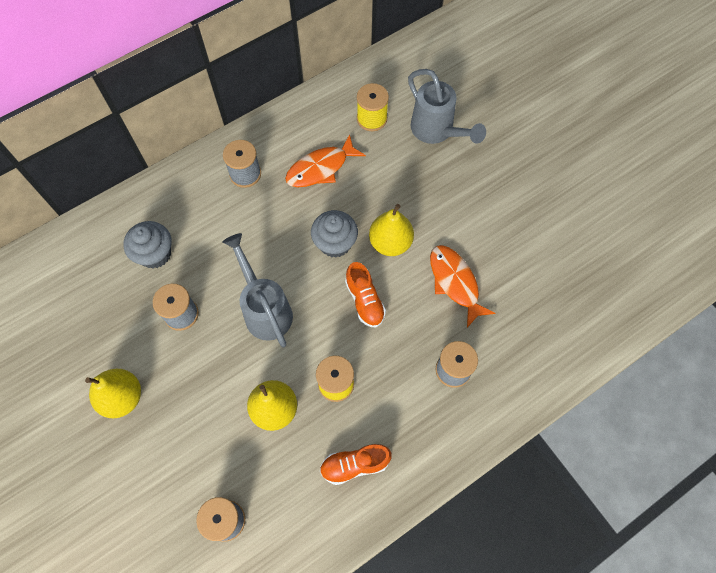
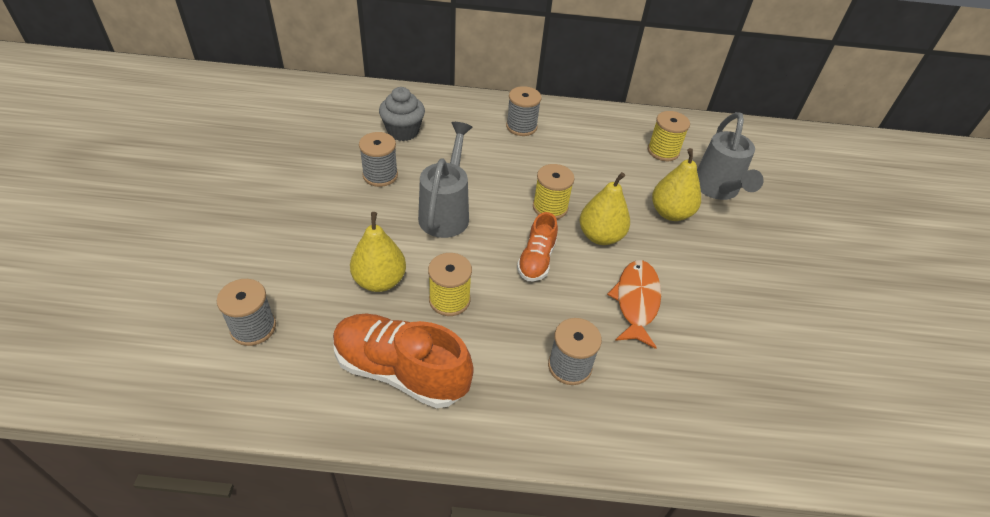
camera: 35 degrees right, 20 degrees down
yellow pear [85,369,141,418] -> yellow pear moved to [652,148,701,221]
orange fish [285,134,366,187] -> none
grey cupcake [311,210,358,258] -> yellow spool [533,164,575,219]
orange shoe [320,444,392,485] -> orange shoe [333,314,474,408], size x1.74

